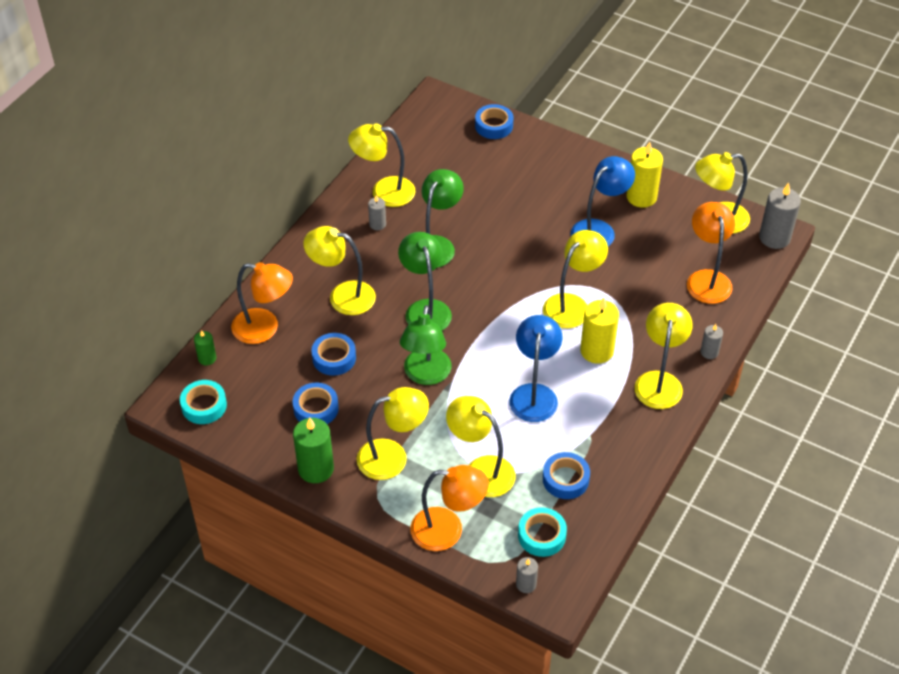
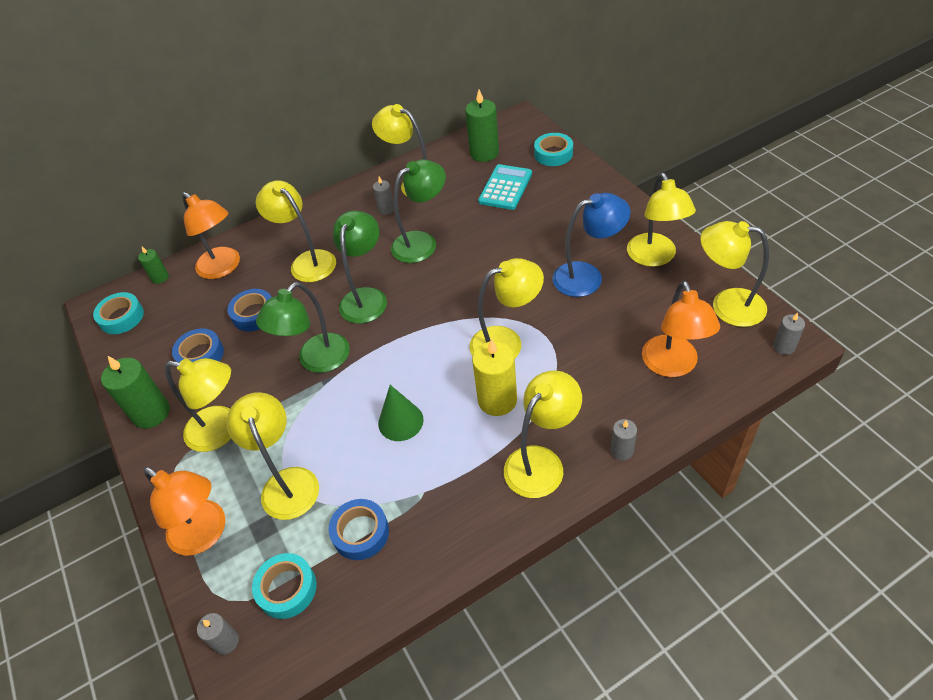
camera: 35 degrees right, 0 degrees up
blue tape [475,104,513,139] -> turquoise tape [534,133,573,166]
blue lamp [509,315,562,422] -> green cone [378,385,424,441]
yellow candle [626,142,663,208] -> yellow lamp [627,173,696,267]
orange lamp [687,202,735,304] -> orange lamp turned 150 degrees clockwise [642,281,720,377]
grey candle [759,183,801,249] -> grey candle [773,312,805,355], size x0.54
none -> green candle [465,90,499,162]
none -> turquoise calculator [478,164,532,210]

